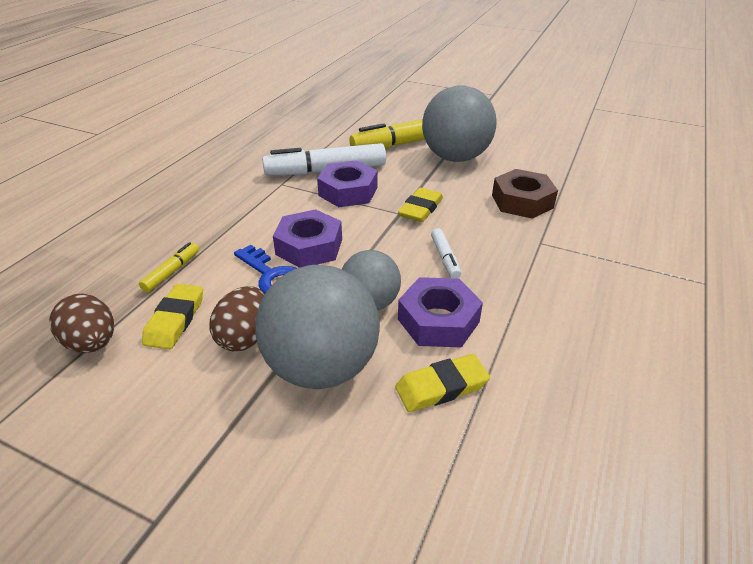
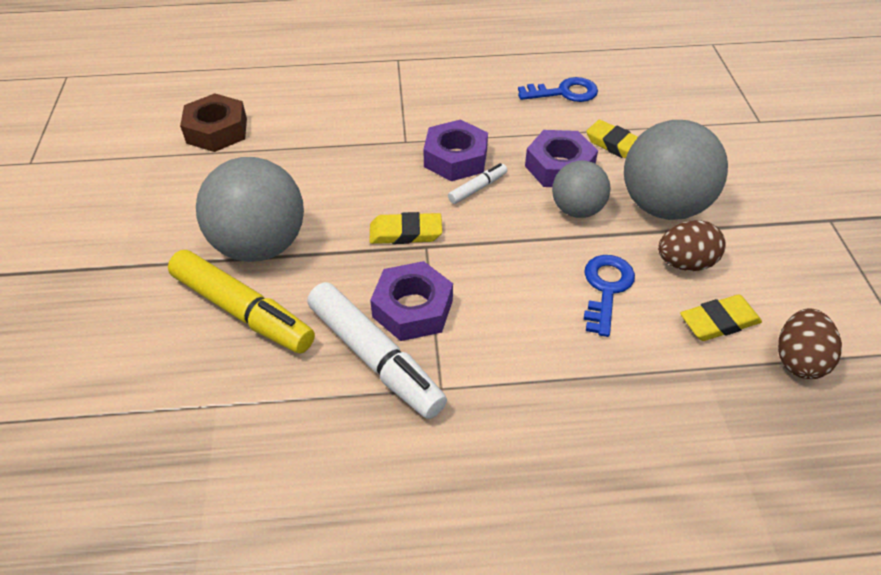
camera: 120 degrees left, 10 degrees up
yellow marker [139,242,199,292] -> none
purple nut [273,209,342,268] -> purple nut moved to [423,119,488,181]
brown nut [492,169,558,219] -> brown nut moved to [180,93,247,152]
none -> blue key [518,77,598,102]

